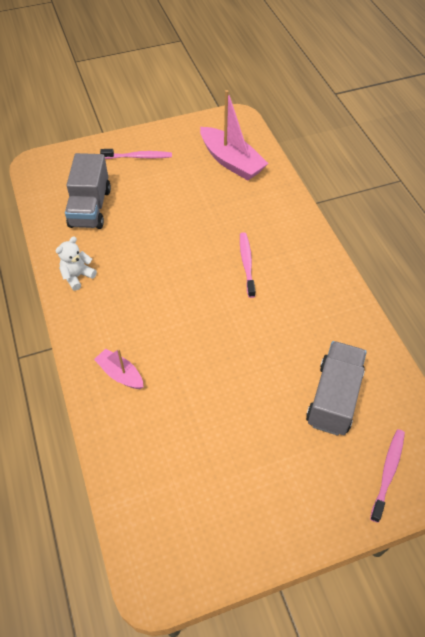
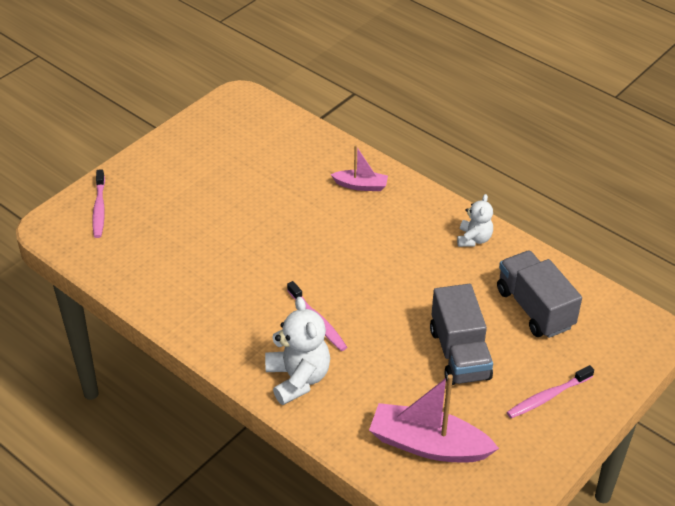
camera: 150 degrees right, 10 degrees down
grey truck [306,341,367,436] -> grey truck moved to [430,284,493,385]
none -> white teddy bear [265,297,330,405]

